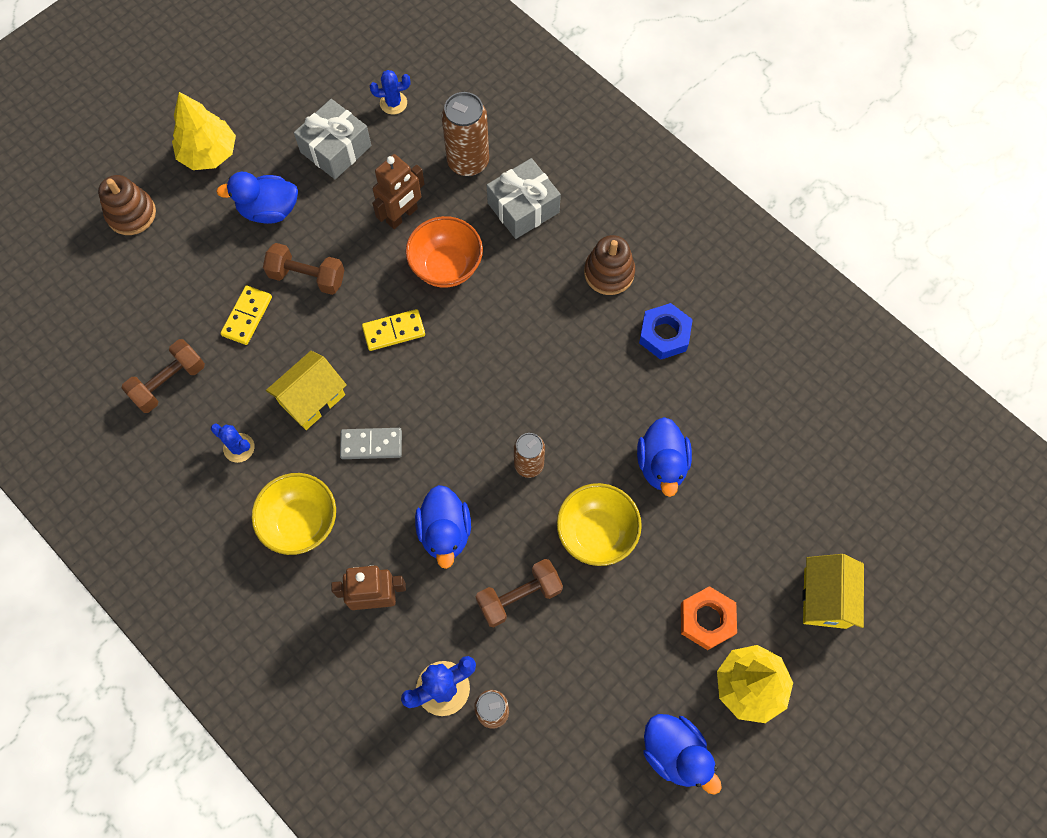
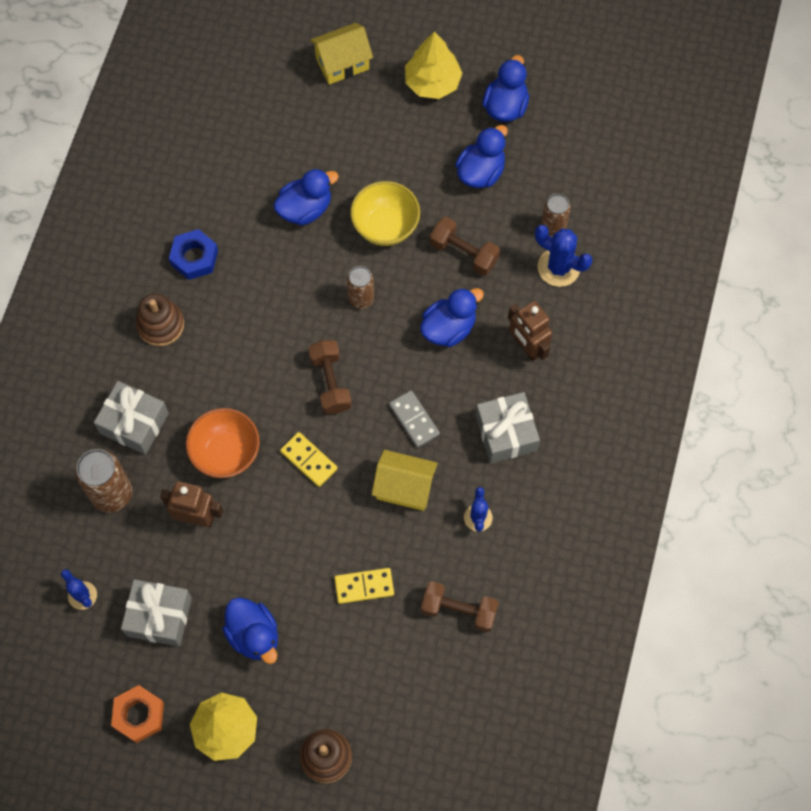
camera: 120 degrees left, 0 degrees up
yellow bowl [251,473,336,555] -> grey gift [475,392,540,463]
brown dumbbell [263,243,344,295] -> brown dumbbell moved to [308,340,352,414]
orange nut [681,586,737,650] -> orange nut moved to [111,685,164,743]
none -> blue duck [455,125,508,188]

